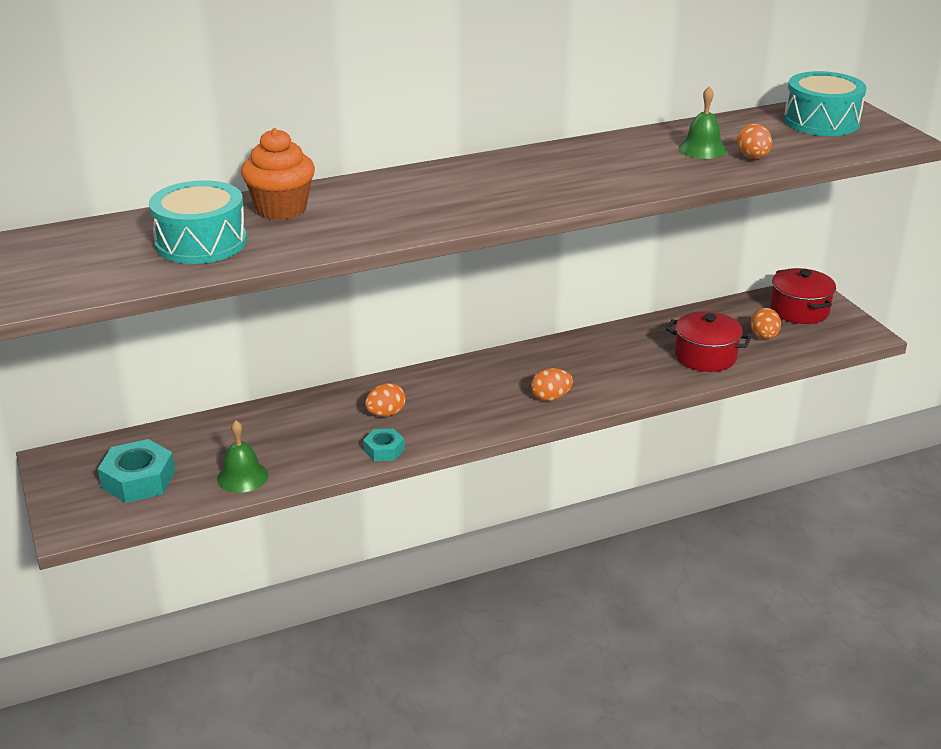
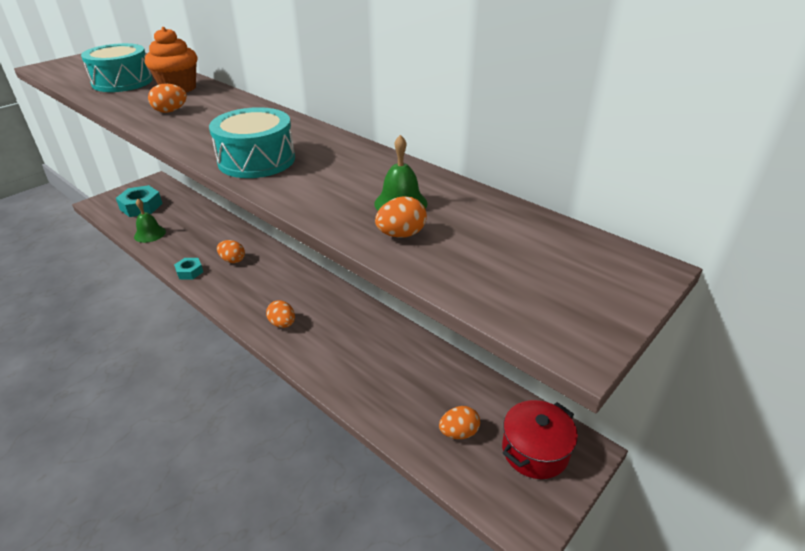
camera: 65 degrees right, 5 degrees up
red pot [666,311,752,372] -> none
turquoise drum [784,71,867,136] -> turquoise drum moved to [209,107,295,178]
none -> orange egg [148,84,187,113]

